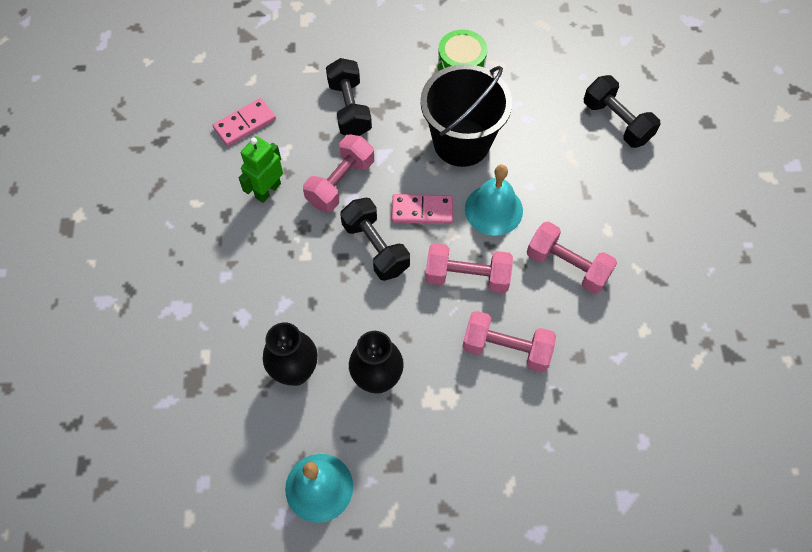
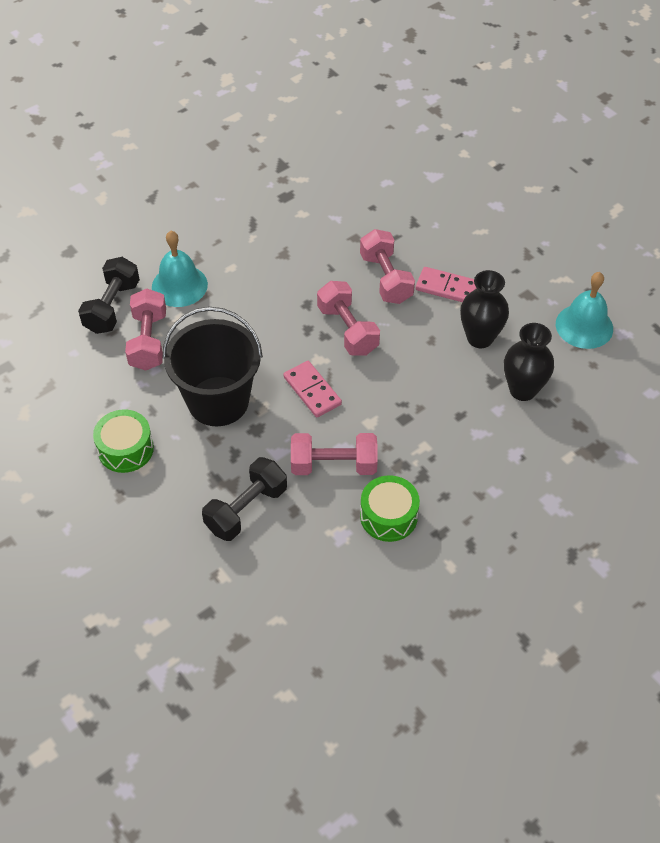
camera: 125 degrees left, 10 degrees down
pink domino [213,98,276,146] -> pink domino moved to [416,267,477,302]
green robot [239,136,283,203] -> green drum [360,475,420,542]
black dumbbell [340,198,410,281] -> none
turquoise bell [465,165,523,236] -> turquoise bell moved to [152,231,208,307]
pink dumbbell [527,221,617,294] -> pink dumbbell moved to [125,288,166,370]

